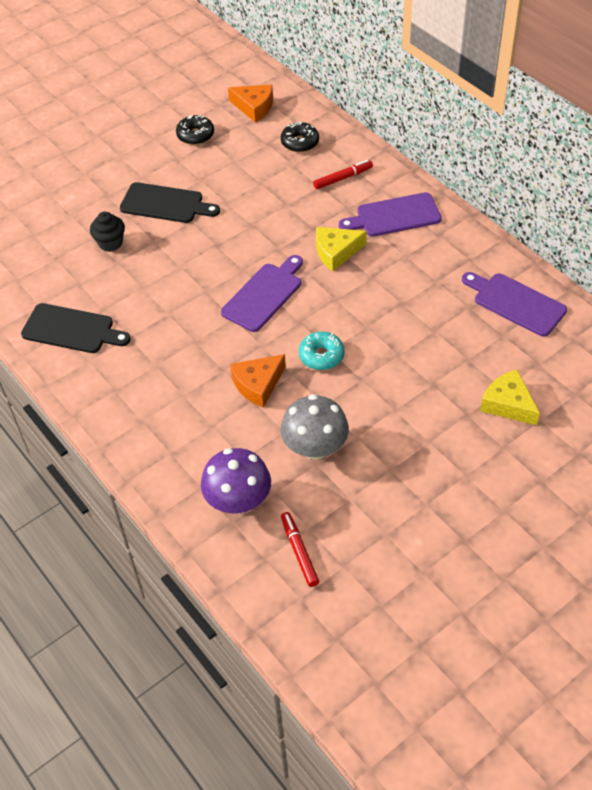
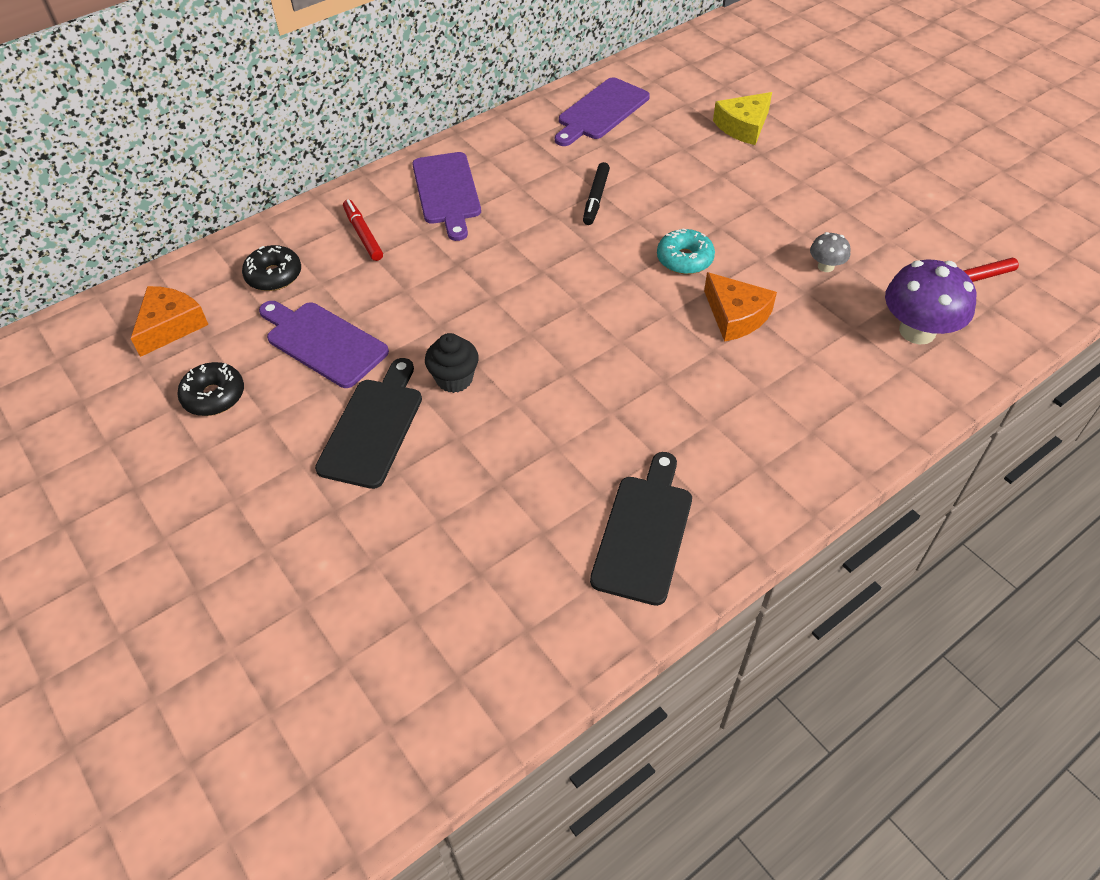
camera: 90 degrees left, 0 degrees up
black cupcake [90,212,125,252] -> black cupcake moved to [425,333,479,393]
purple cutting board [221,255,303,332] -> purple cutting board moved to [259,301,389,388]
grey mushroom [281,394,349,459] -> grey mushroom [810,232,851,272], size x0.49
yellow cheese [316,227,367,271] -> none
none -> black marker [583,162,610,225]

